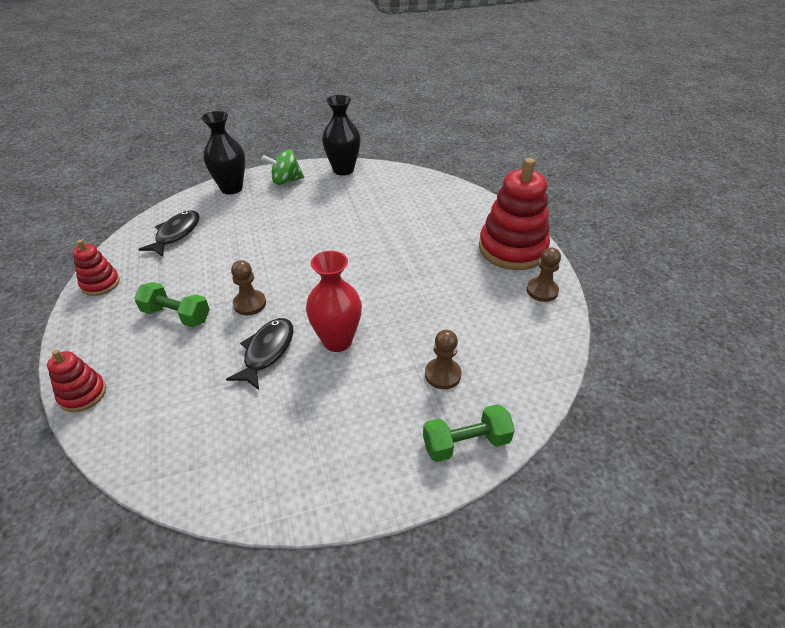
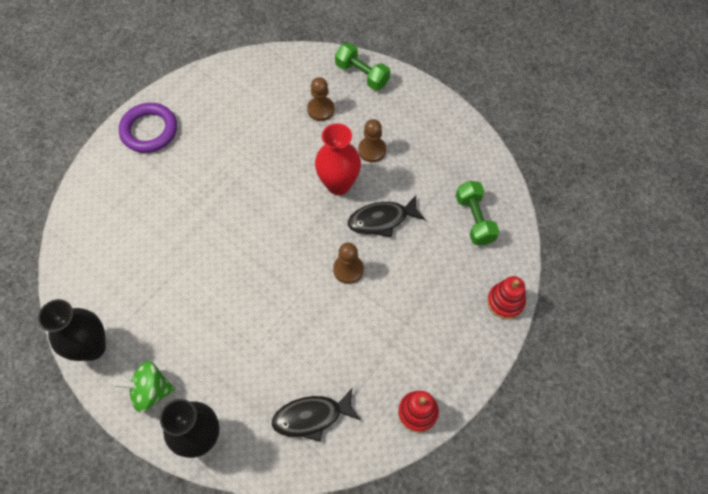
camera: 125 degrees left, 20 degrees up
green dumbbell [134,282,210,327] -> green dumbbell moved to [456,181,499,245]
green spinning top [262,149,304,185] -> green spinning top turned 135 degrees clockwise [113,361,175,413]
red stacking toy [479,158,550,270] -> purple ring [119,103,177,153]
brown pawn [526,248,561,302] -> brown pawn moved to [358,119,386,162]

